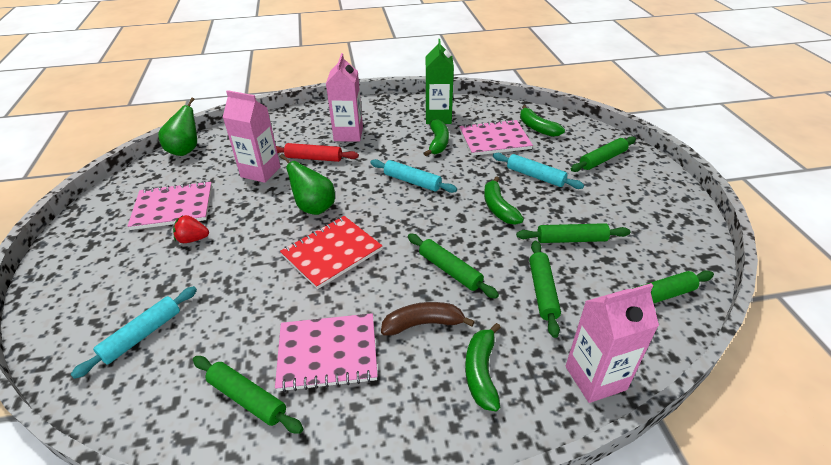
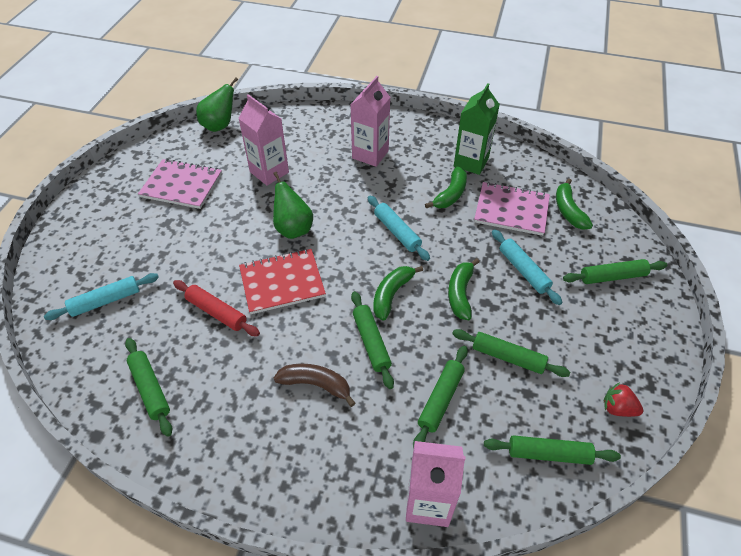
camera: 25 degrees right, 10 degrees up
red strawberry [173,215,209,243] -> red strawberry moved to [603,382,644,417]
pink notebook [275,313,378,392] -> none
red rolling pin [276,143,359,162] -> red rolling pin moved to [173,280,260,336]
green banana [465,323,501,411] -> green banana moved to [373,266,423,321]

